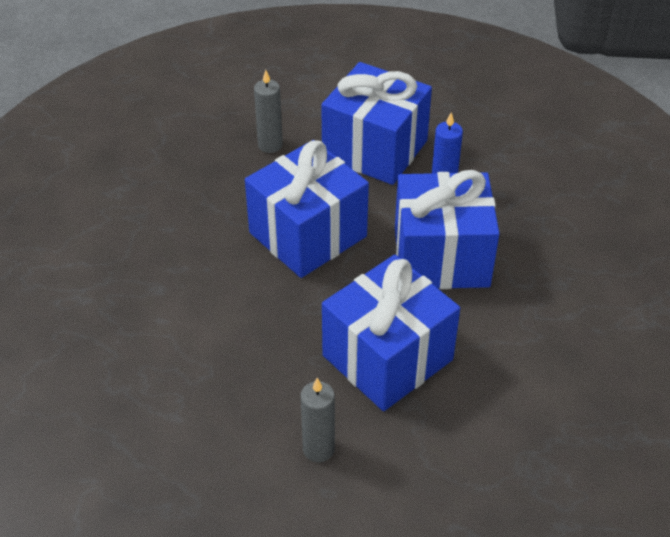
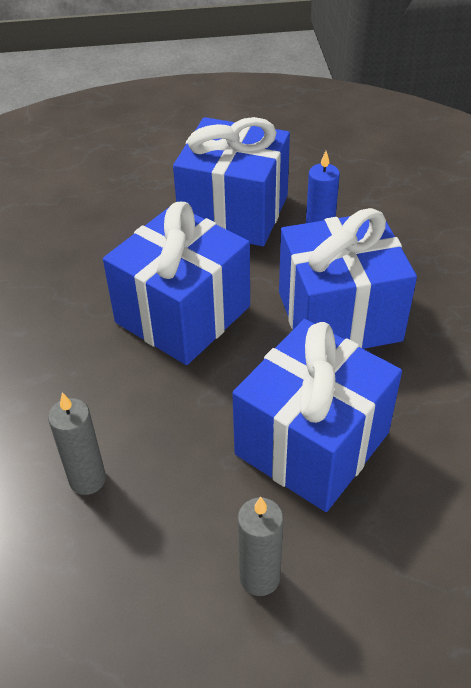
camera: 10 degrees left, 0 degrees up
grey candle [254,70,283,153] -> grey candle moved to [48,392,106,495]

